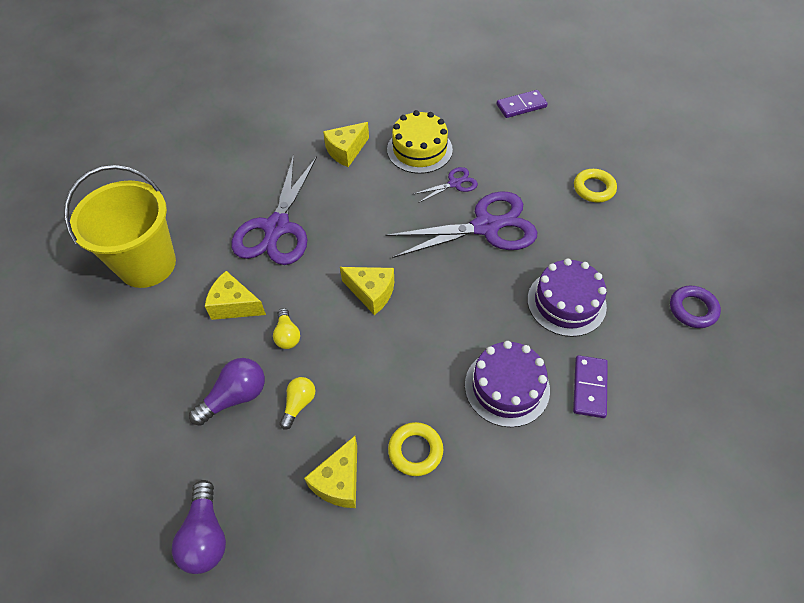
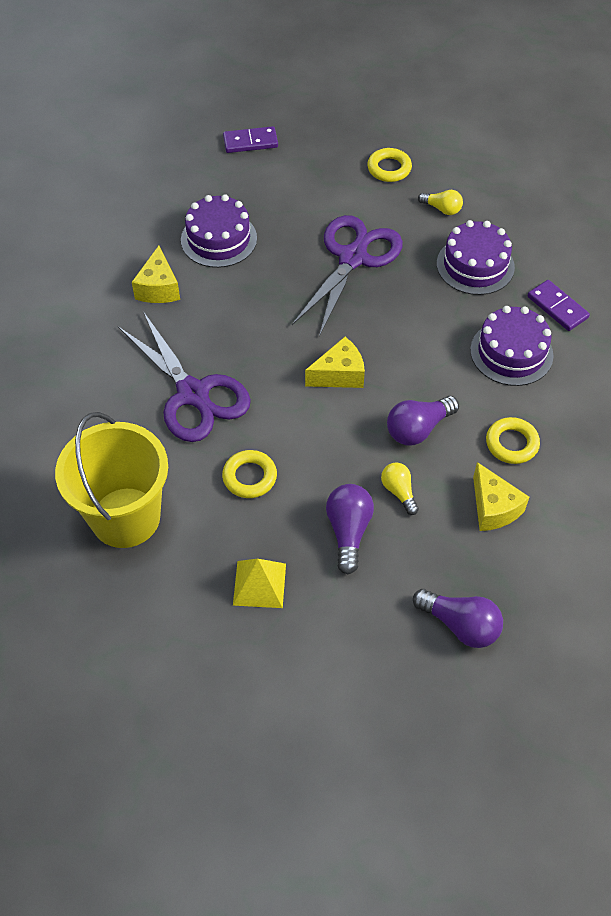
camera: 50 degrees left, 0 degrees up
yellow cheese [205,271,266,320] -> yellow ring [222,450,277,498]
yellow light bulb [273,308,300,349] -> yellow light bulb moved to [418,190,463,215]
yellow cake [387,110,453,174] -> purple cake [181,194,257,268]
purple scissors [414,167,478,203] -> none
purple domino [496,90,548,118] -> purple domino turned 60 degrees clockwise [223,126,278,153]
purple ring [670,286,721,328] -> none
none -> yellow pyramid [233,559,286,608]
none -> purple light bulb [387,396,459,445]

